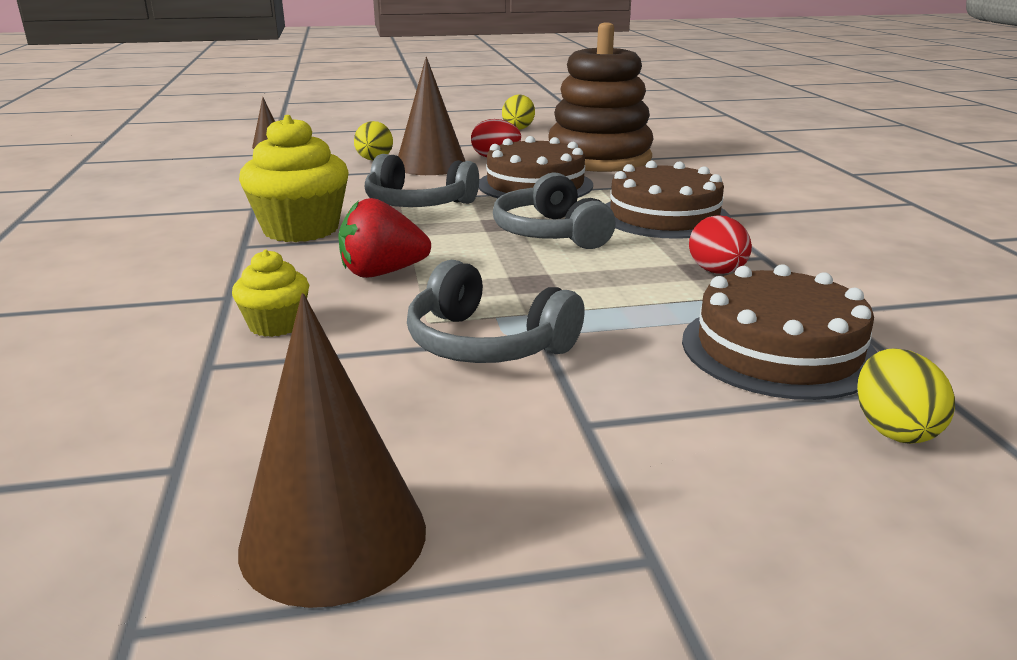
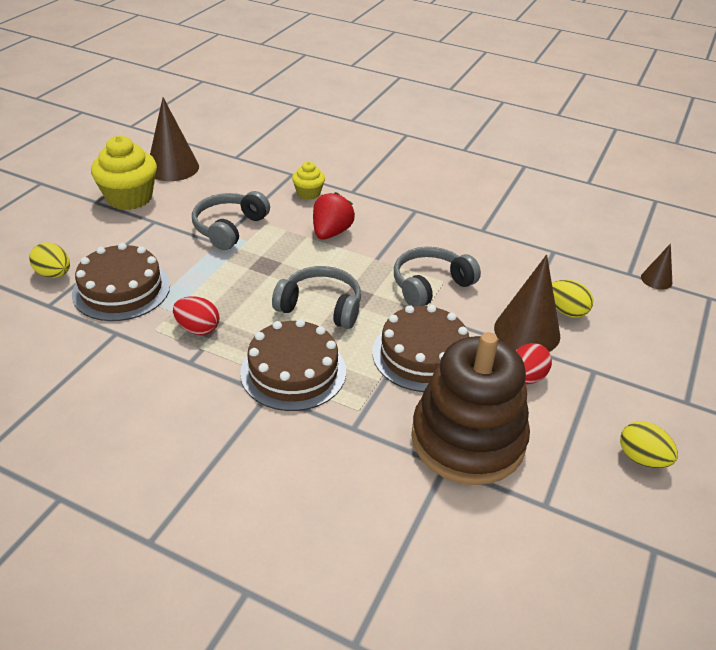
camera: 125 degrees right, 15 degrees up
yellow cupcake [239,115,349,242] -> yellow cupcake moved to [91,136,157,210]
grey headphones [407,260,585,363] -> grey headphones turned 45 degrees counterclockwise [192,191,270,250]

